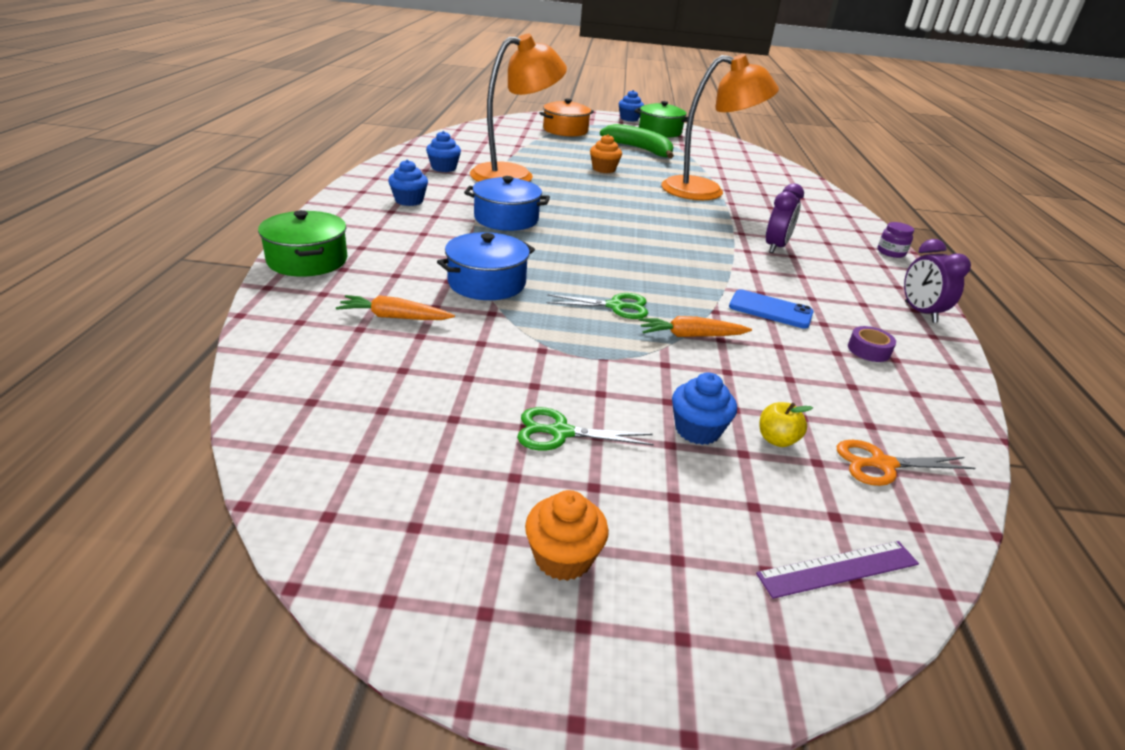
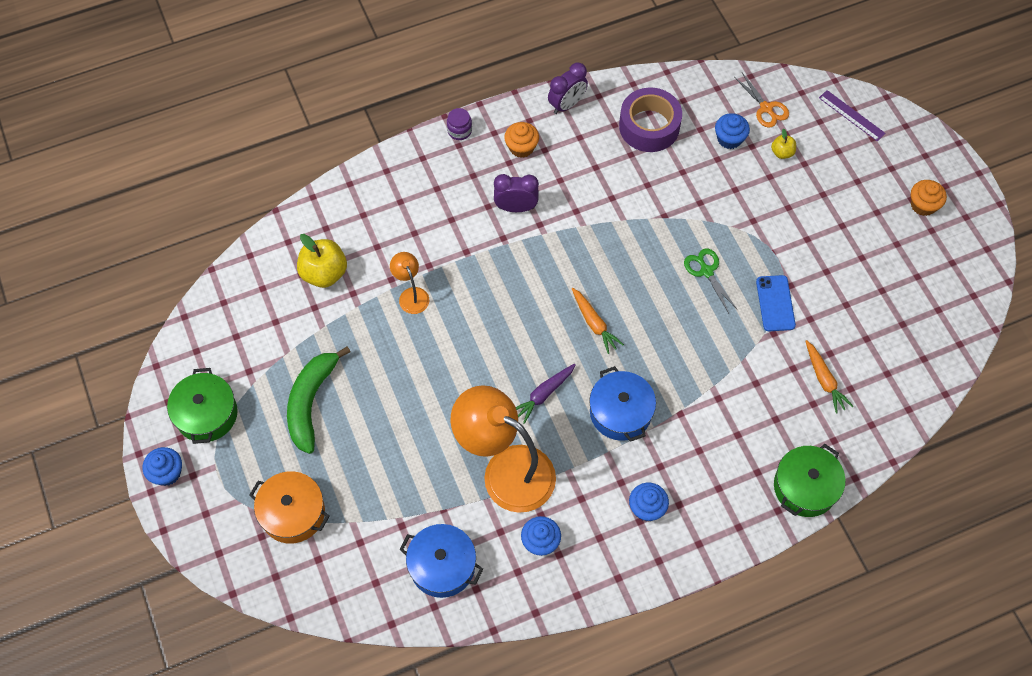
camera: 115 degrees left, 30 degrees up
blue pot [437,232,535,300] -> blue pot moved to [399,524,483,598]
green scissors [517,407,654,450] -> none
orange cupcake [590,134,622,173] -> orange cupcake moved to [504,122,539,158]
orange carrot [639,316,752,337] -> orange carrot moved to [572,288,624,354]
orange lamp [661,54,779,200] -> orange lamp [390,252,429,314], size x0.45
blue cupcake [672,373,737,445] -> blue cupcake moved to [715,113,750,149]
blue phone [729,289,814,329] -> blue phone moved to [756,275,796,331]
purple tape [848,326,896,362] -> purple tape [619,88,682,152], size x2.22
none -> yellow apple [297,234,347,288]
none -> purple carrot [516,363,576,424]

